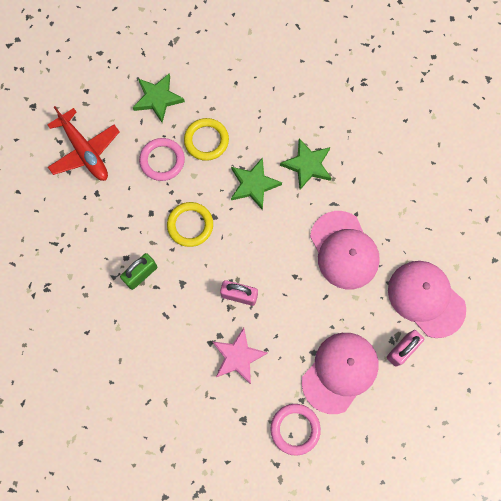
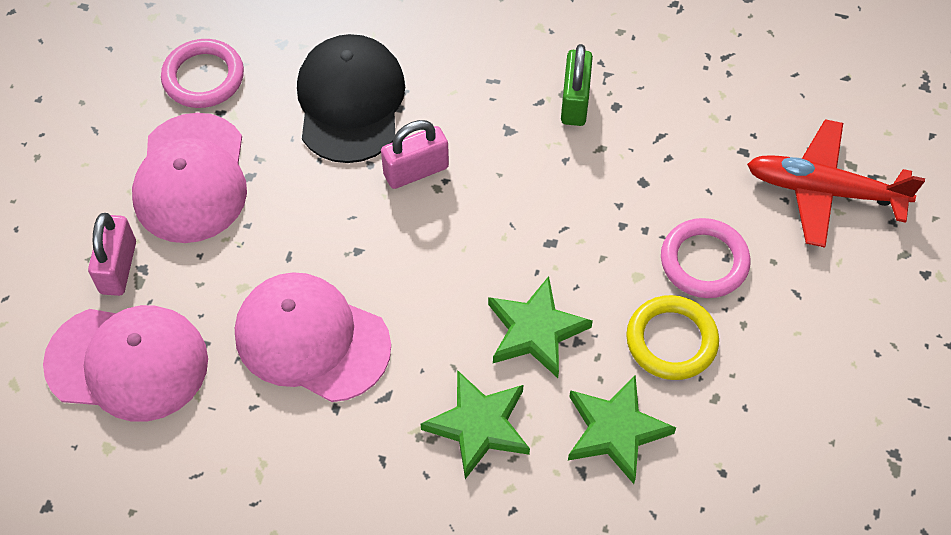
camera: 140 degrees right, 15 degrees down
green star [133,73,185,123] -> green star moved to [568,375,676,484]
yellow ring [167,202,213,247] -> none
pink star [213,328,268,384] -> black cap [297,34,405,163]

